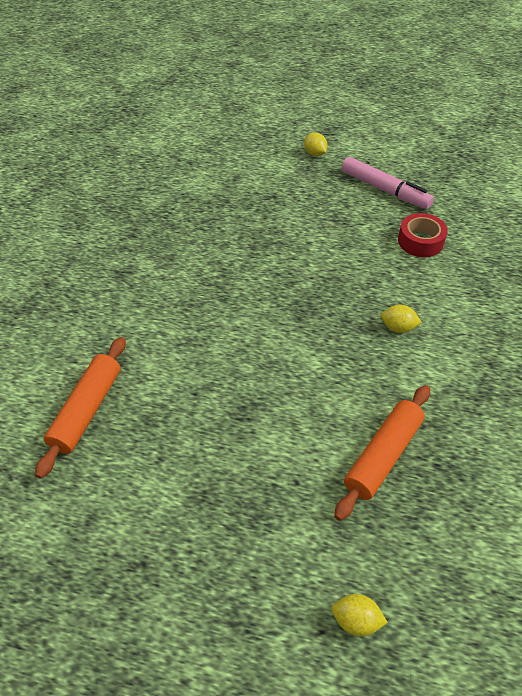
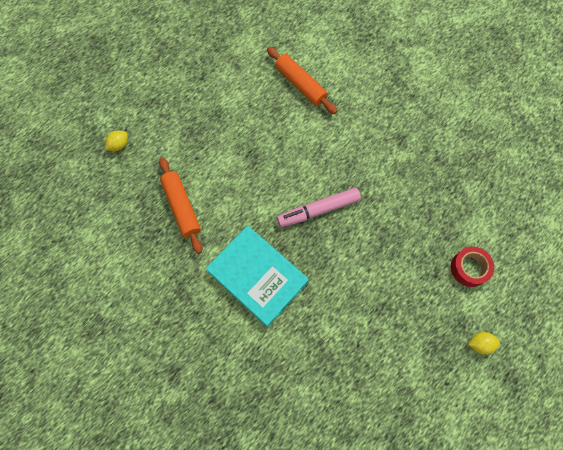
camera: 120 degrees right, 20 degrees up
pink marker [342,157,434,209] -> pink marker moved to [277,188,361,227]
yellow lemon [381,305,422,333] -> turquoise book [206,226,309,327]
red tape [398,213,448,257] -> red tape moved to [451,247,494,287]

